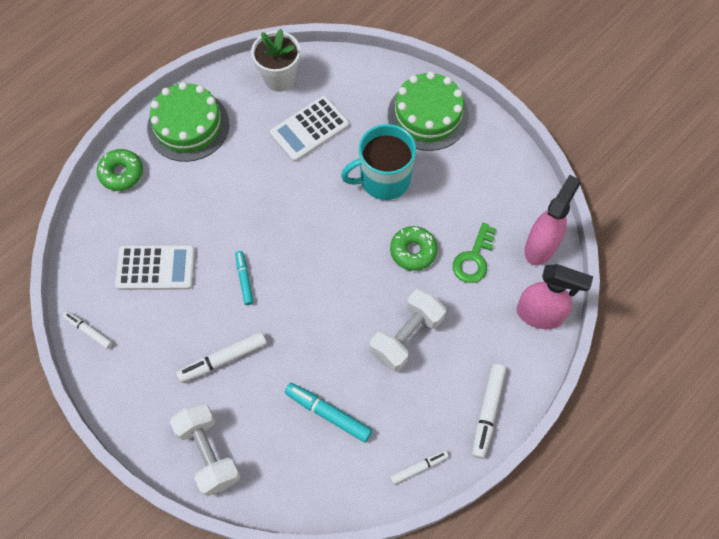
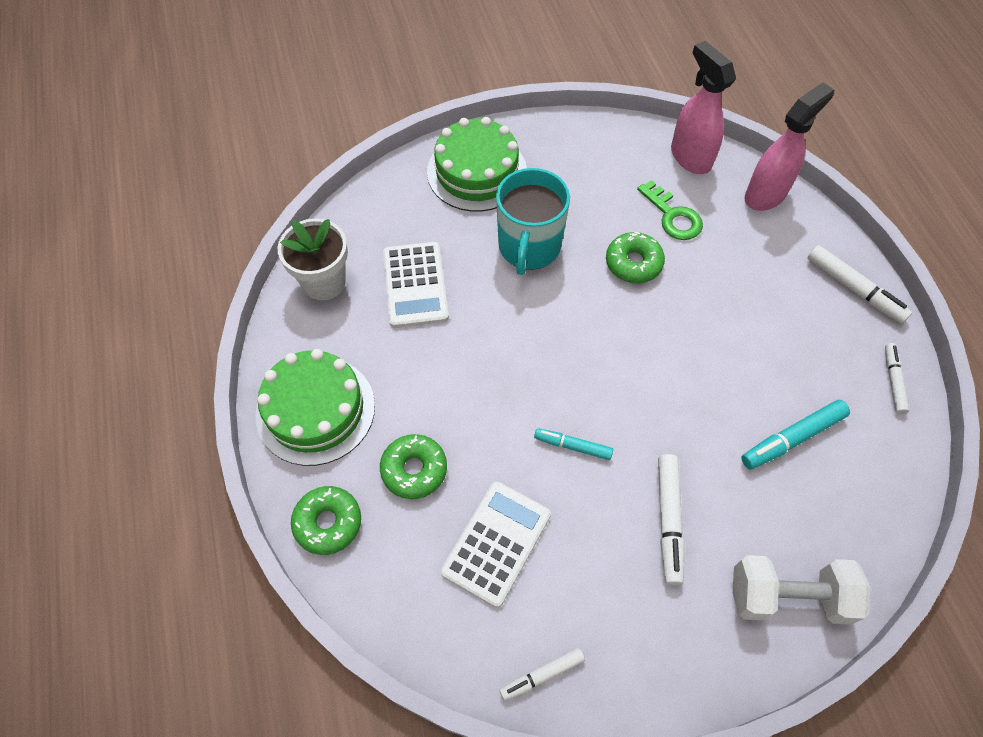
camera: 60 degrees left, 5 degrees down
white dumbbell [370,289,446,372] -> none
none -> green donut [380,434,447,499]

